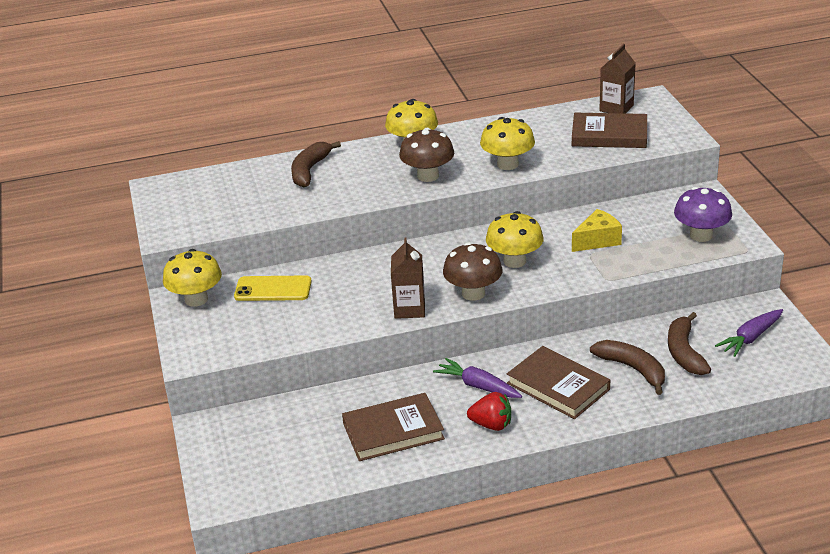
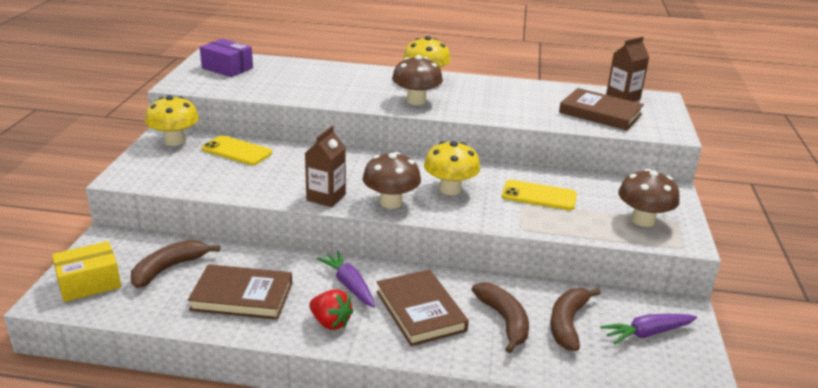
camera: 20 degrees right, 5 degrees down
brown banana [291,141,341,188] -> brown banana moved to [131,240,220,288]
yellow mushroom [480,117,535,170] -> none
yellow cheese [572,209,622,252] -> yellow phone [502,180,577,210]
purple mushroom [674,187,732,242] -> brown mushroom [618,169,680,227]
none -> yellow box [52,241,121,302]
none -> purple box [200,39,253,77]

